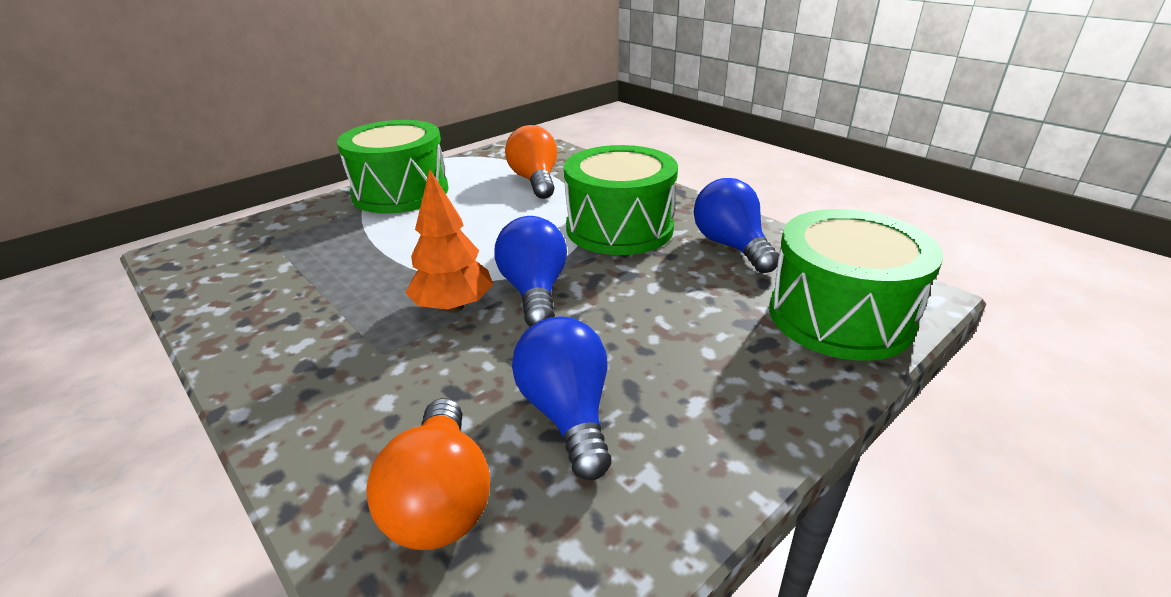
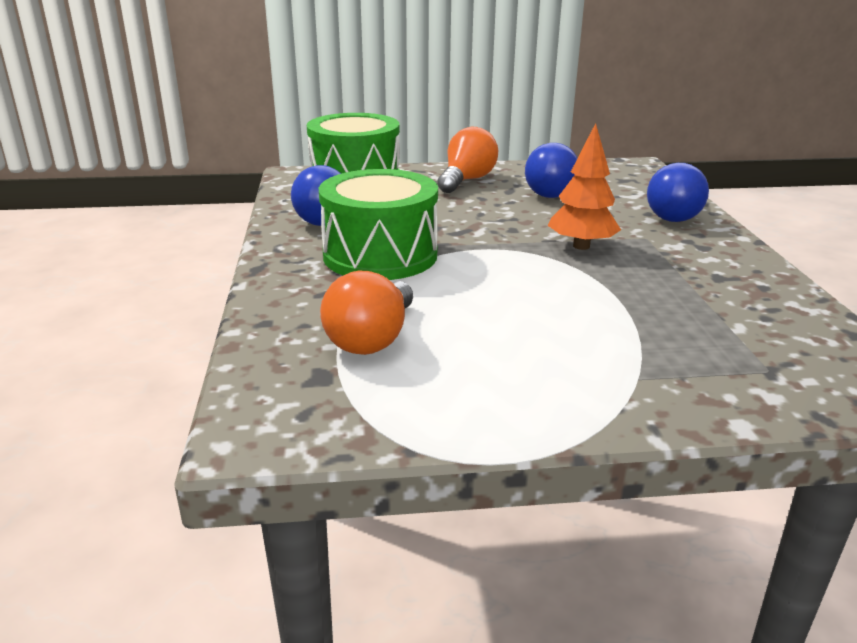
camera: 145 degrees left, 5 degrees down
green drum [337,120,448,213] -> none
orange light bulb [366,398,490,550] -> orange light bulb moved to [437,127,498,193]
blue light bulb [495,216,567,327] -> blue light bulb moved to [647,163,709,222]

